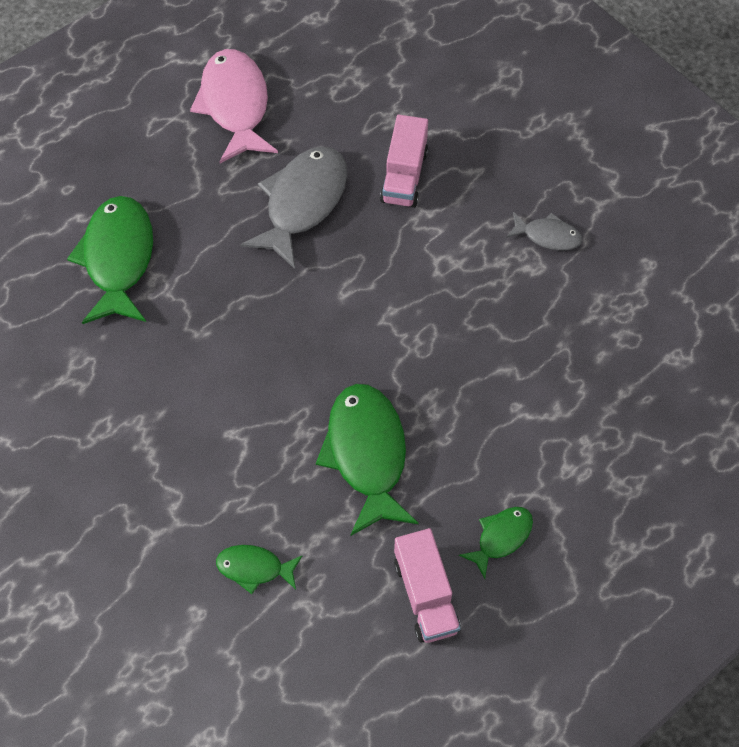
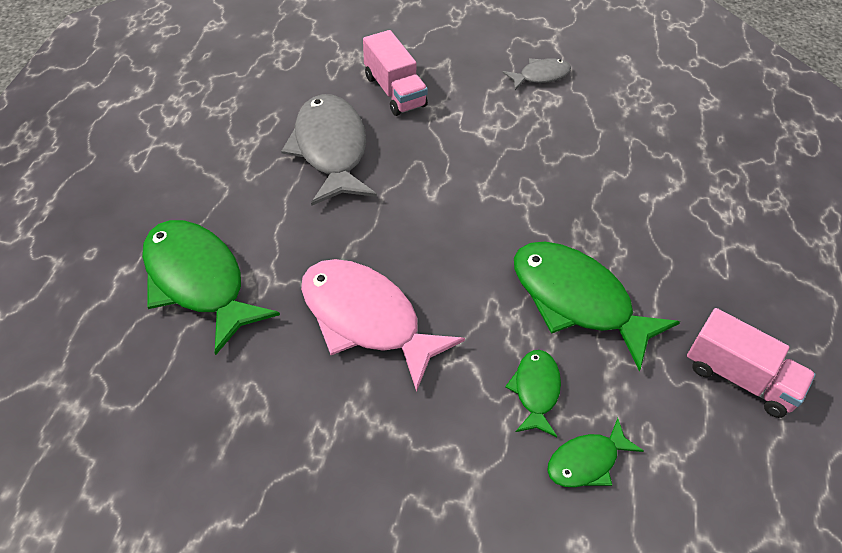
camera: 40 degrees left, 10 degrees down
pink fish [190,49,278,163] -> pink fish moved to [301,259,465,392]
green fish [459,507,533,579] -> green fish moved to [505,350,561,437]

